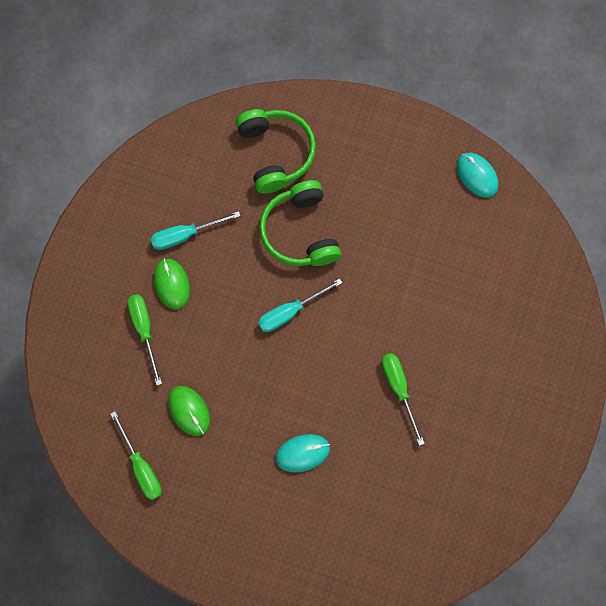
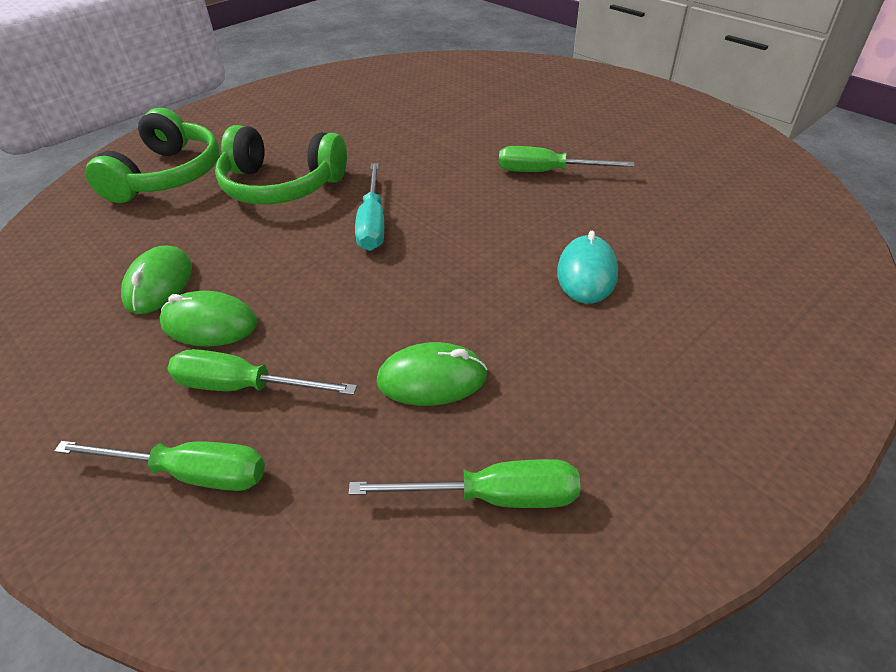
camera: 60 degrees left, 30 degrees down
turquoise screwdriver [150,211,240,250] -> green mouse [121,246,192,314]
green headphones [236,109,316,194] -> green headphones turned 90 degrees clockwise [85,108,220,203]
turquoise mouse [457,153,498,198] -> none
none -> green screwdriver [54,441,265,491]

